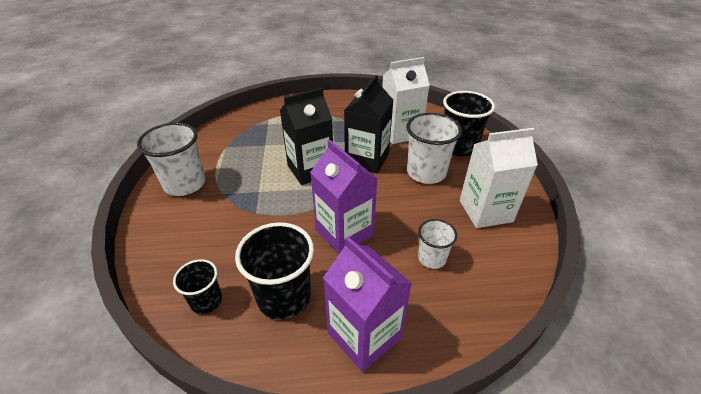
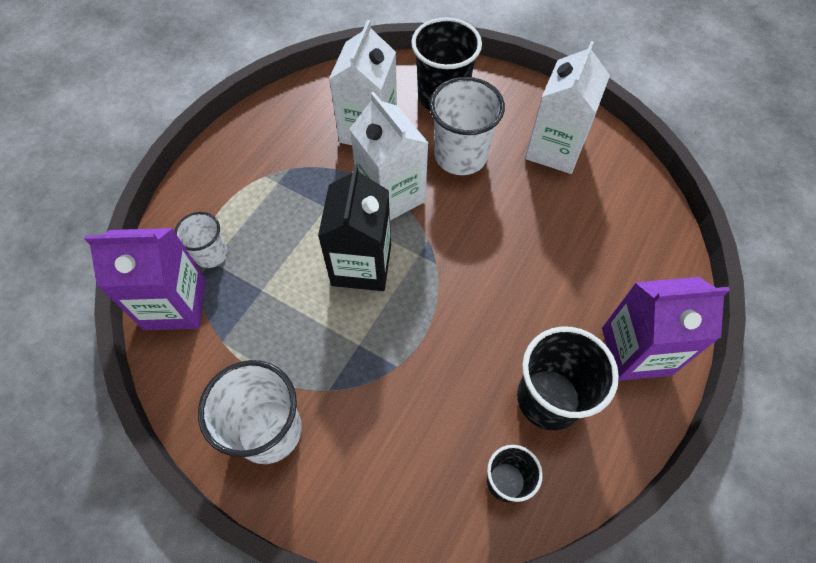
camera: 55 degrees left, 20 degrees up
purple carton [310,140,378,254] -> purple carton moved to [84,228,206,330]
black carton [344,75,393,173] -> white carton [350,92,428,220]
white cup [418,219,457,269] -> white cup moved to [174,212,227,268]

